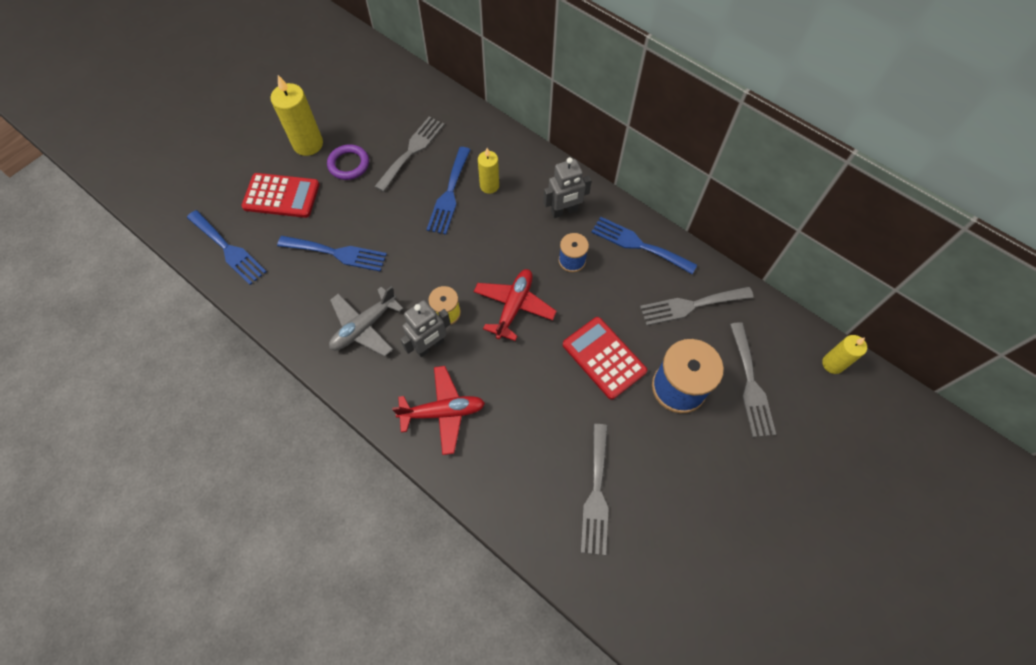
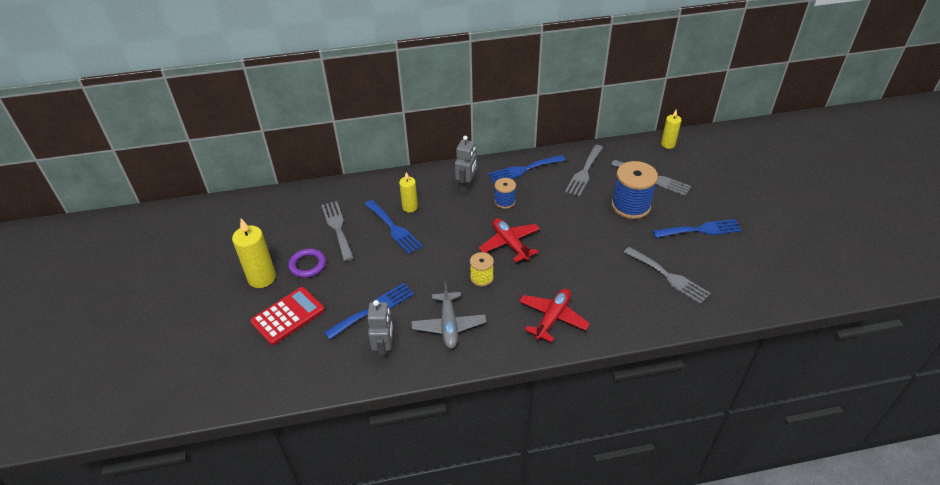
camera: 50 degrees left, 20 degrees down
blue fork [187,210,267,285] -> blue fork moved to [653,219,742,238]
grey robot [400,300,451,357] -> grey robot moved to [367,300,393,361]
red calculator [563,317,647,400] -> none

